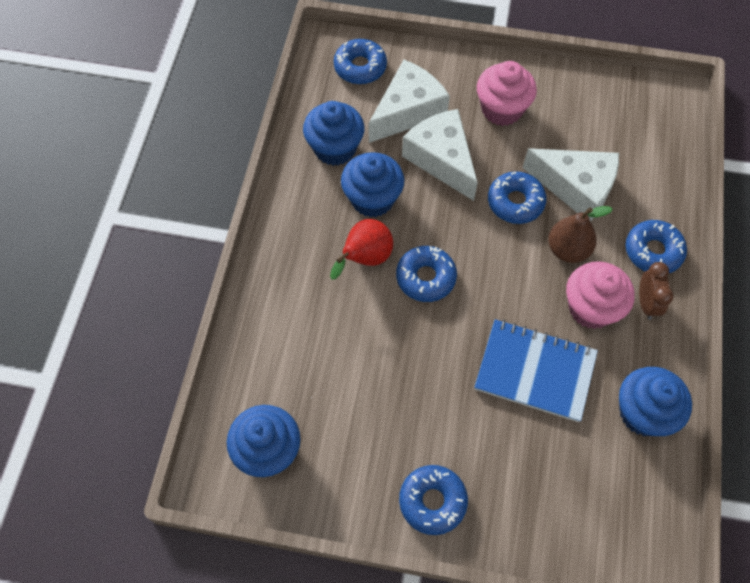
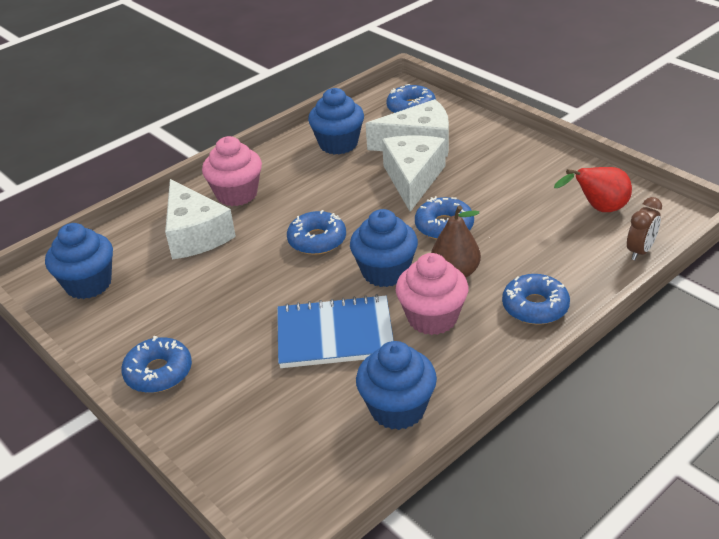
camera: 40 degrees right, 25 degrees down
red pear [330,219,393,280] -> red pear moved to [554,167,632,212]
blue cupcake [341,152,404,217] -> blue cupcake moved to [350,209,418,287]
blue notebook [474,319,598,422] -> blue notebook turned 60 degrees counterclockwise [277,294,394,368]
pink cupcake [477,61,537,126] -> pink cupcake moved to [202,136,262,206]
white cheese [522,148,619,222] -> white cheese moved to [165,179,236,260]
brown clock [639,262,674,320] -> brown clock moved to [627,197,662,260]

